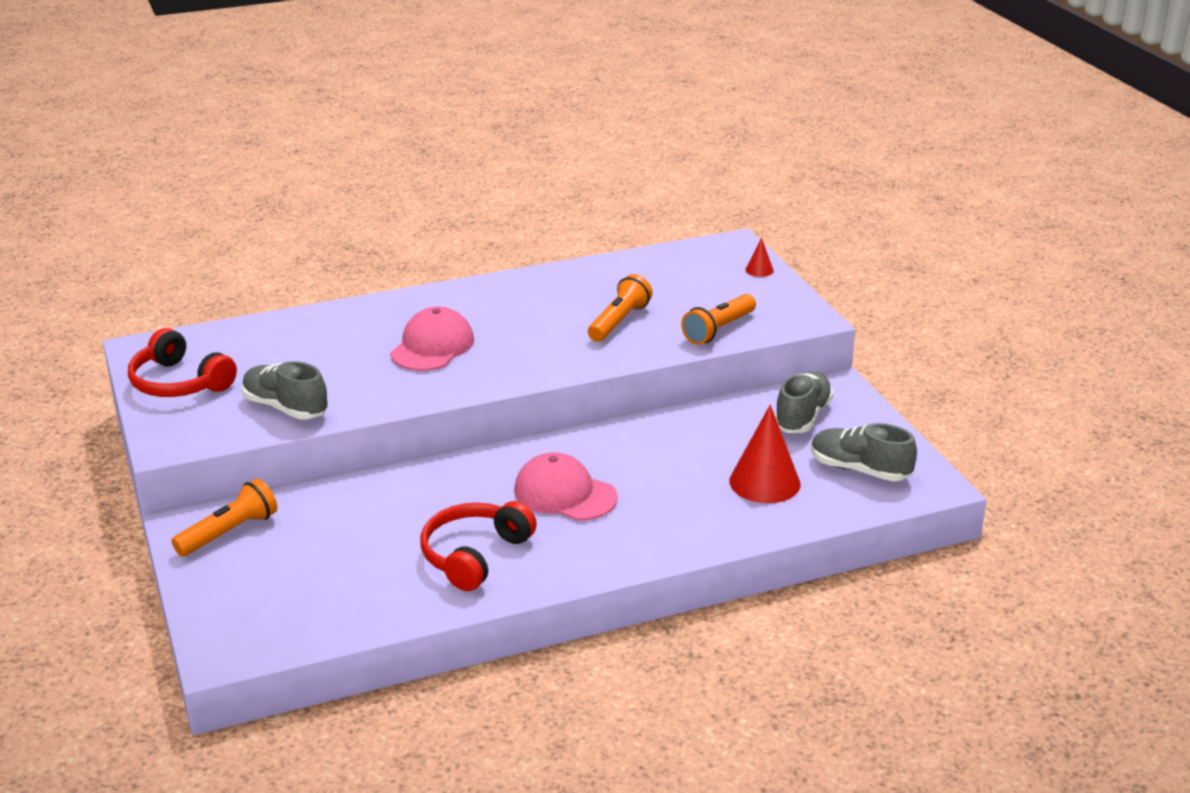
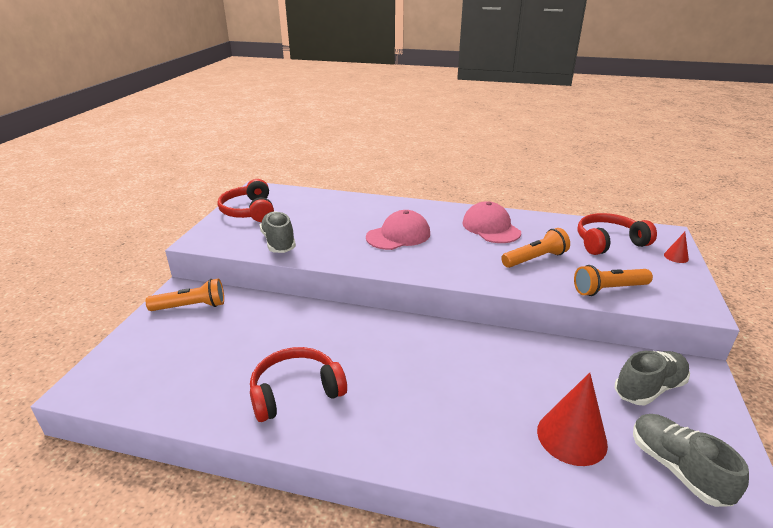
camera: 35 degrees right, 0 degrees up
pink cap [514,452,618,521] -> pink cap moved to [462,201,521,243]
none -> red headphones [578,213,657,255]

